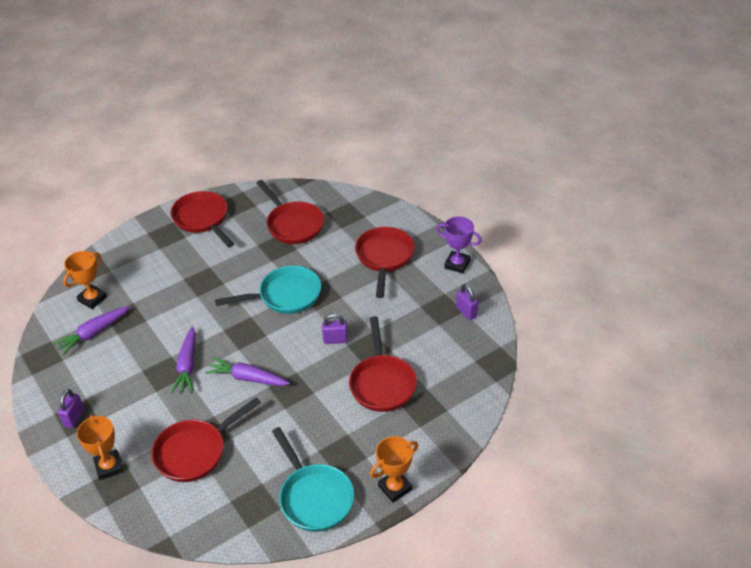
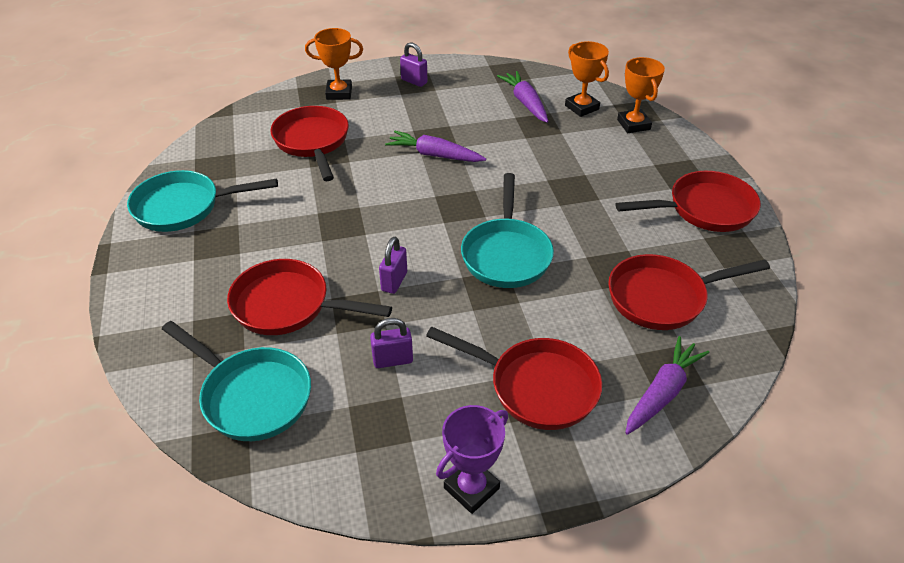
camera: 110 degrees right, 0 degrees up
purple carrot [205,357,290,386] -> purple carrot moved to [625,336,710,435]
orange trophy [370,436,418,503] -> orange trophy moved to [617,57,665,133]
purple padlock [456,284,478,320] -> purple padlock moved to [370,318,413,368]
none -> turquoise pan [162,321,311,441]

